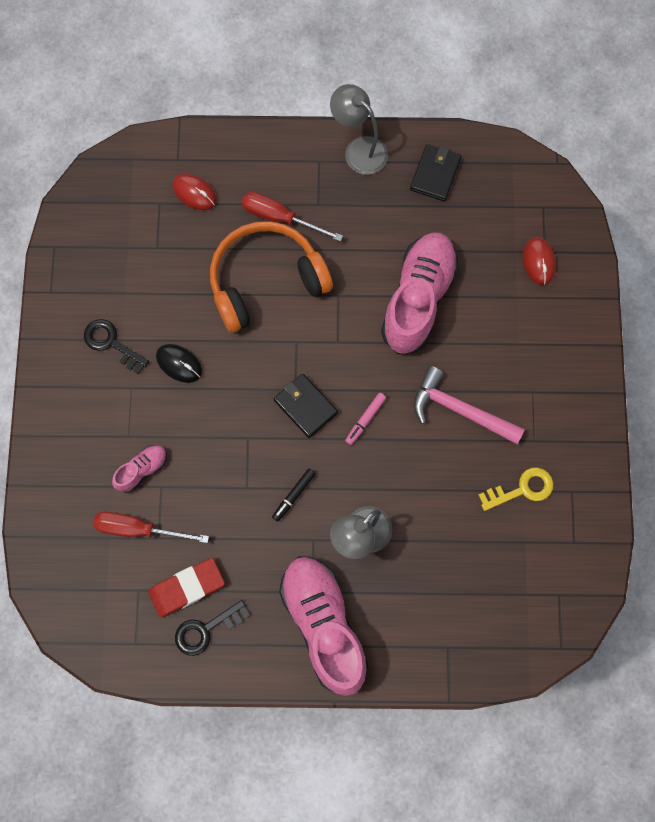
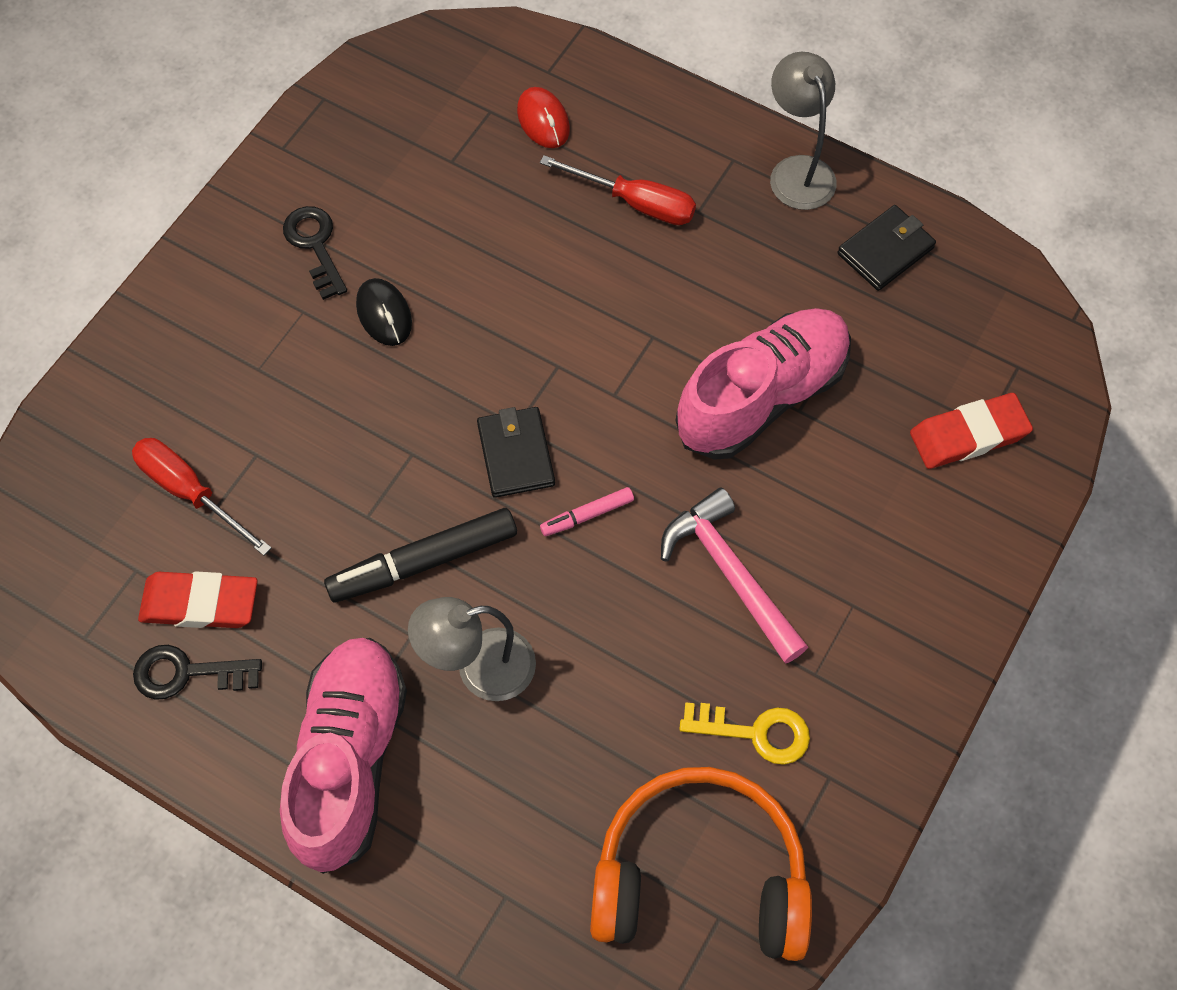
camera: 30 degrees right, 10 degrees down
pink shoe [112,445,167,493] -> none
orange headphones [210,221,333,333] -> orange headphones moved to [590,767,812,961]
red screwdriver [241,192,343,242] -> red screwdriver turned 150 degrees clockwise [540,155,696,225]
black marker [272,468,316,522] -> black marker [324,508,517,603], size x1.96
red mouse [523,237,556,285] -> red eraser [910,393,1033,469]

